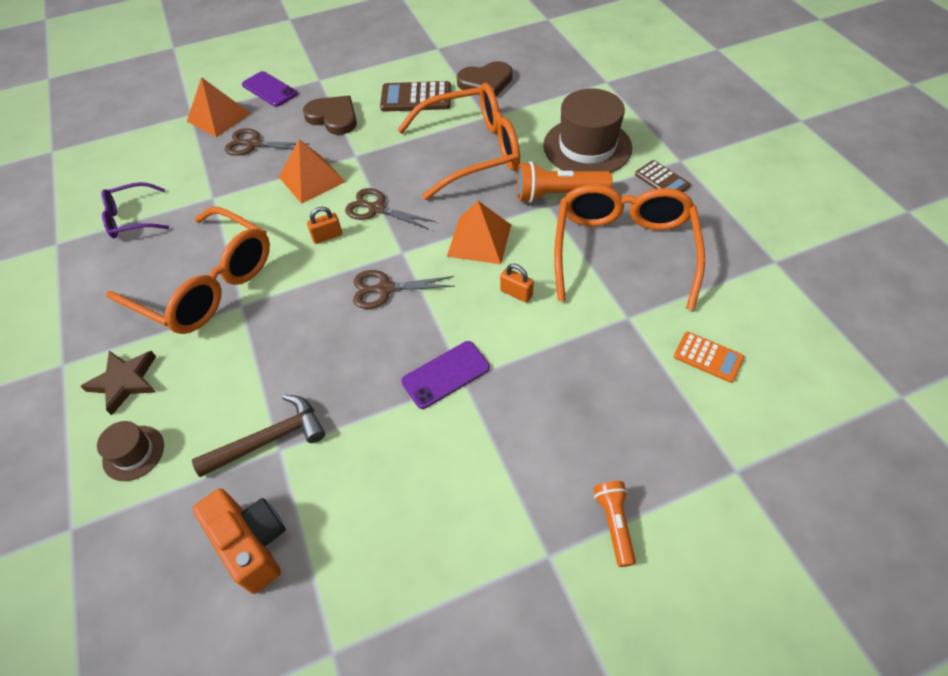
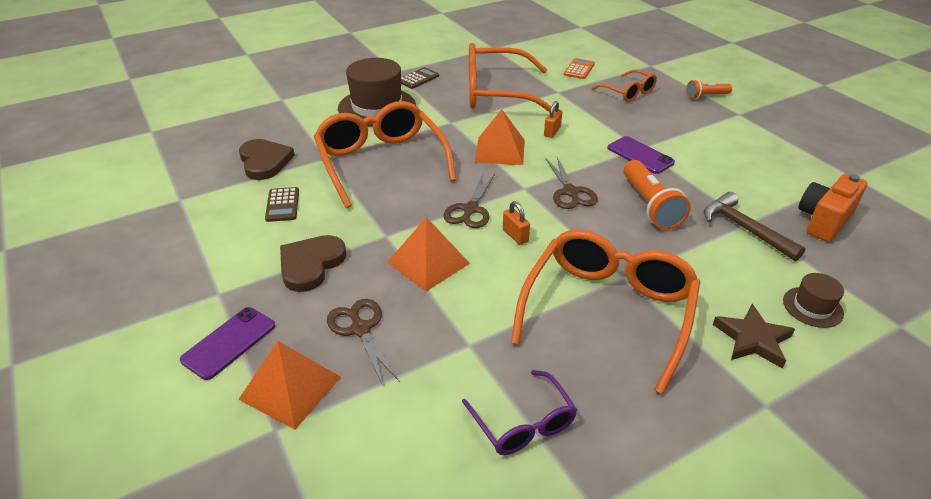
camera: 100 degrees left, 15 degrees down
brown scissors [225,128,310,156] -> brown scissors turned 150 degrees clockwise [327,299,400,387]
brown calculator [380,81,451,112] -> brown calculator [265,187,299,222], size x0.62
orange flashlight [517,161,613,203] -> orange flashlight moved to [624,160,691,230]
none -> orange glasses [592,69,657,102]

